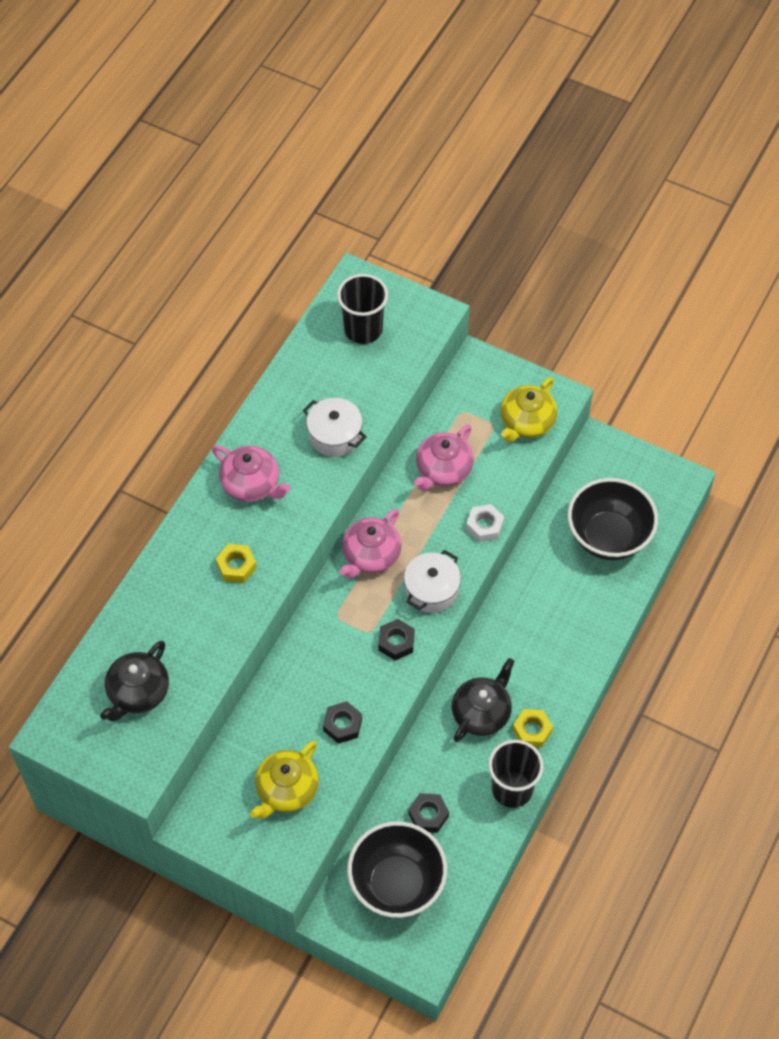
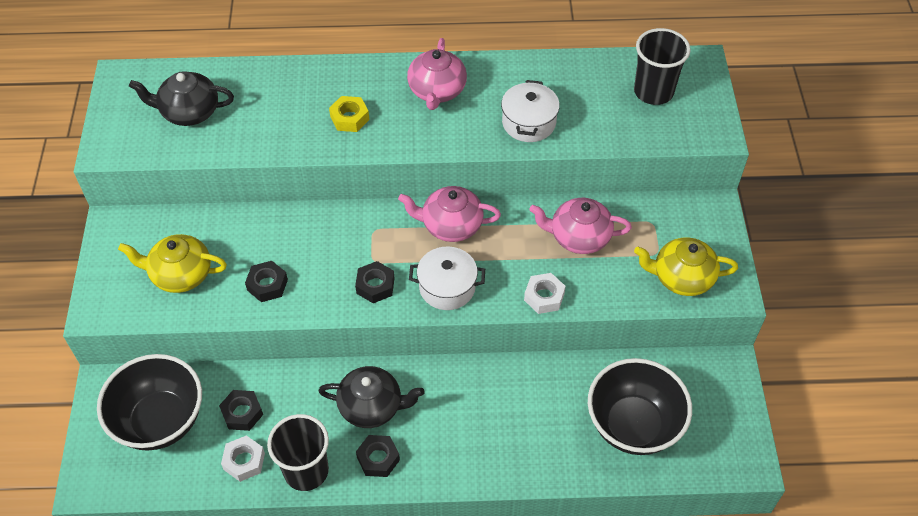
camera: 60 degrees right, 5 degrees down
yellow nut [513,709,553,747] -> black nut [356,435,400,477]
none -> white nut [221,435,265,482]

